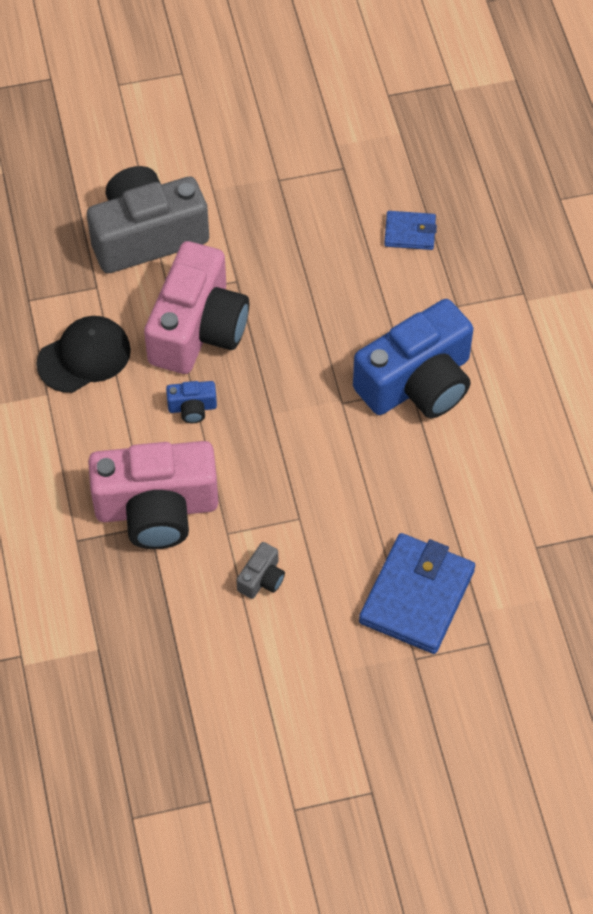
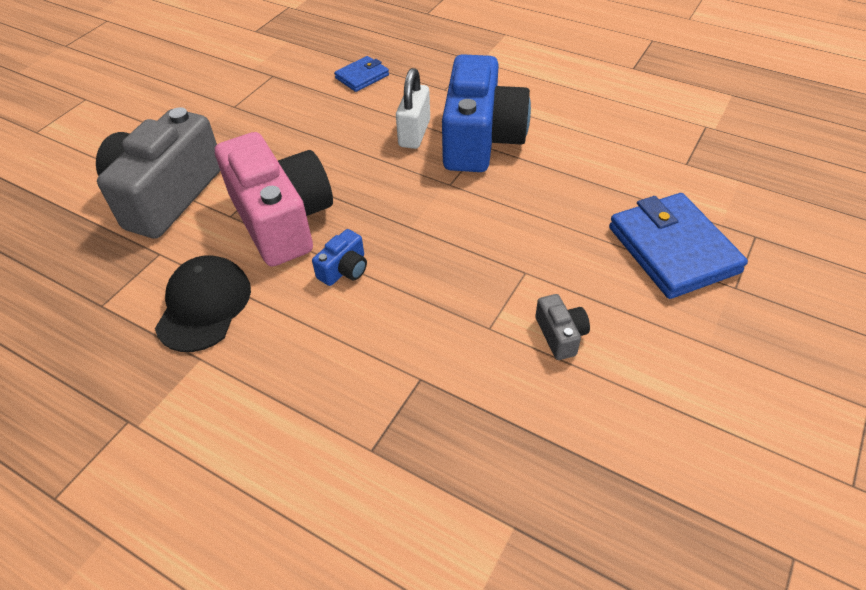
camera: 45 degrees left, 10 degrees down
pink camera [88,441,218,549] -> none
none -> white padlock [396,68,430,149]

